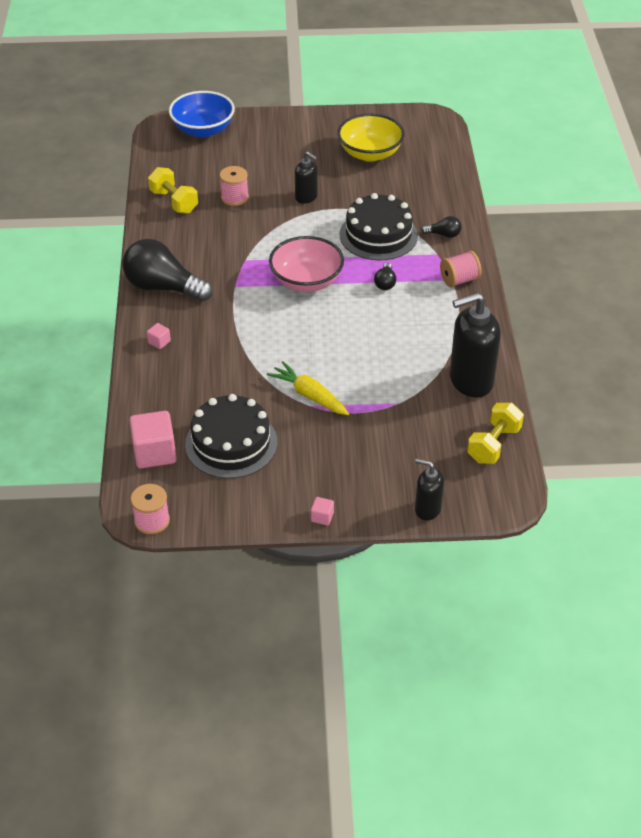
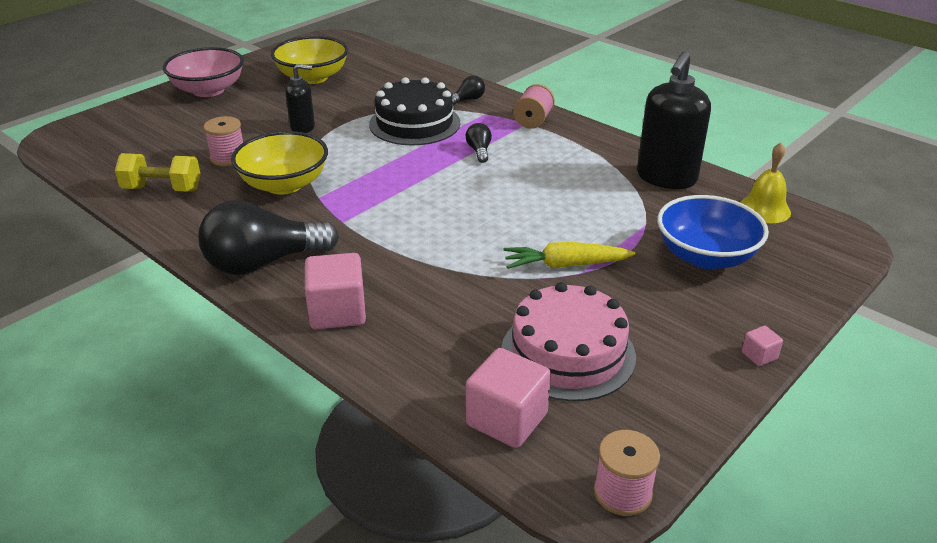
camera: 45 degrees left, 10 degrees down
pink cube [147,323,171,349] -> pink cube [305,253,366,329], size x2.16
blue bowl [169,91,235,137] -> blue bowl moved to [657,195,769,269]
black cake [185,394,277,479] -> pink cake [501,282,636,401]
pink bowl [269,236,344,292] -> pink bowl moved to [163,47,244,97]
black light bulb [374,263,396,290] -> black light bulb turned 150 degrees counterclockwise [465,123,492,163]
black soap dispenser [415,459,444,520] -> none
yellow dumbbell [467,403,524,464] -> yellow bell [740,143,791,223]
none -> yellow bowl [231,131,328,195]

